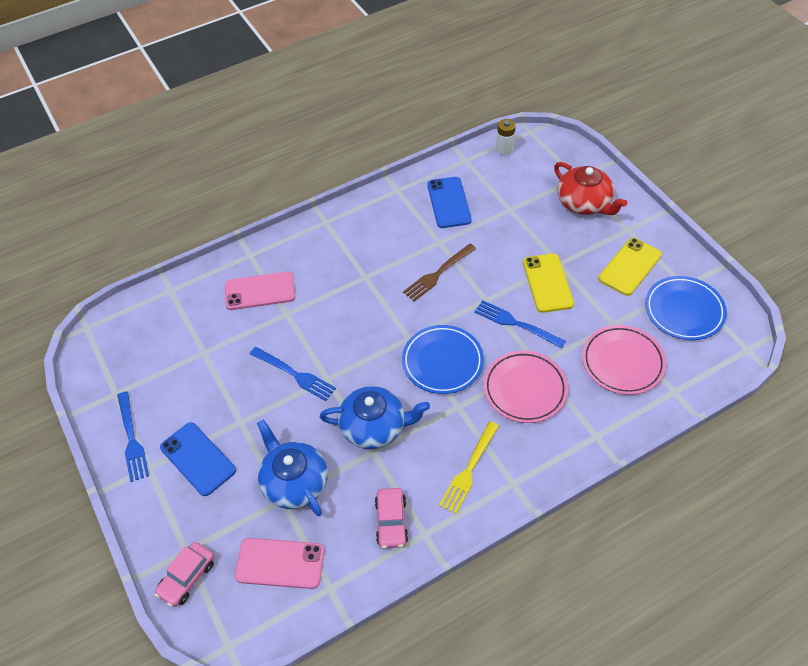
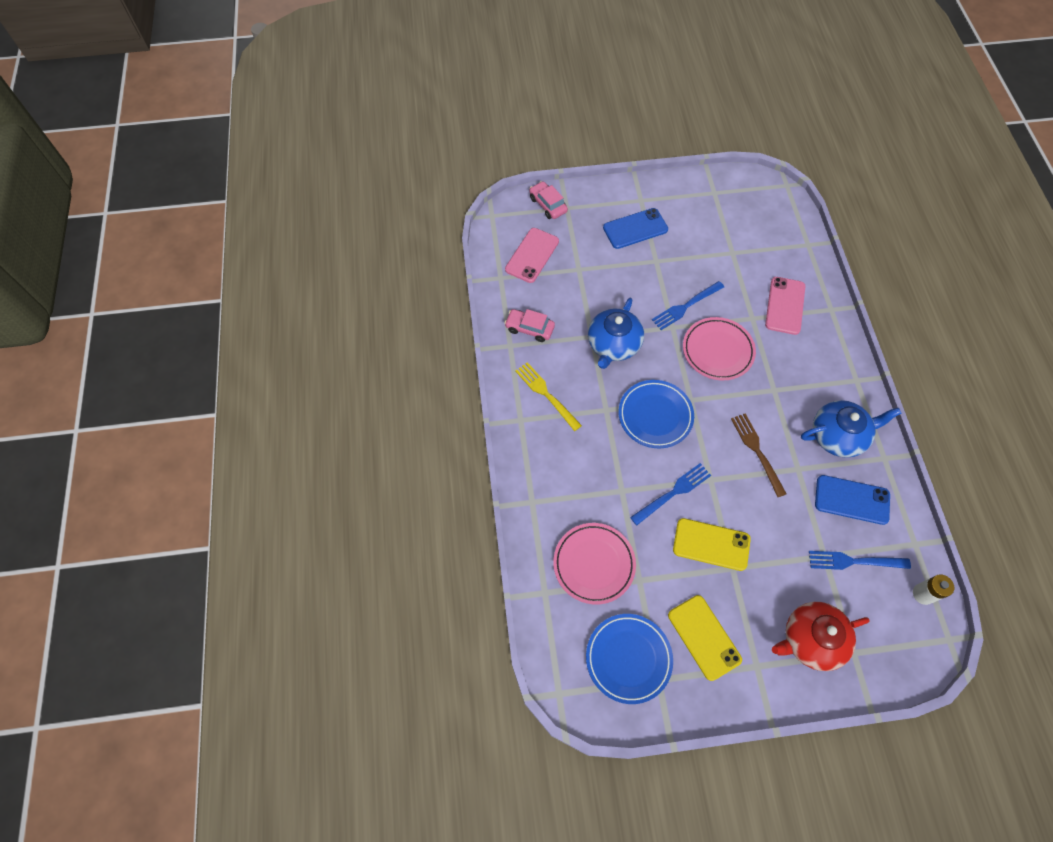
camera: 110 degrees right, 10 degrees up
blue fork [117,391,149,482] -> blue fork moved to [809,551,911,570]
blue teapot [257,419,328,516] -> blue teapot moved to [801,400,901,458]
pink plate [484,351,568,423] -> pink plate moved to [683,317,756,380]

